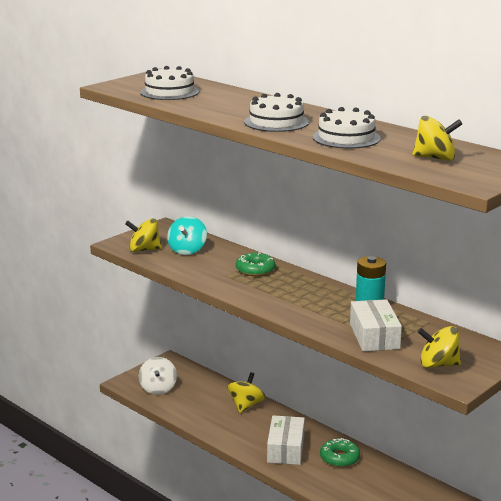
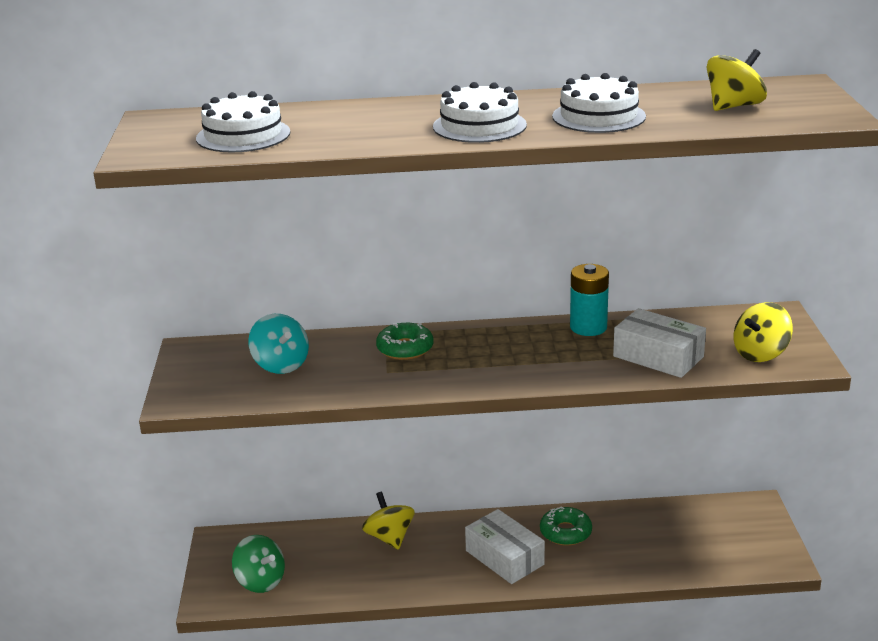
camera: 45 degrees left, 5 degrees up
yellow spinning top [125,218,162,252] -> none
white spinning top [139,357,177,395] -> green spinning top [232,535,285,593]

